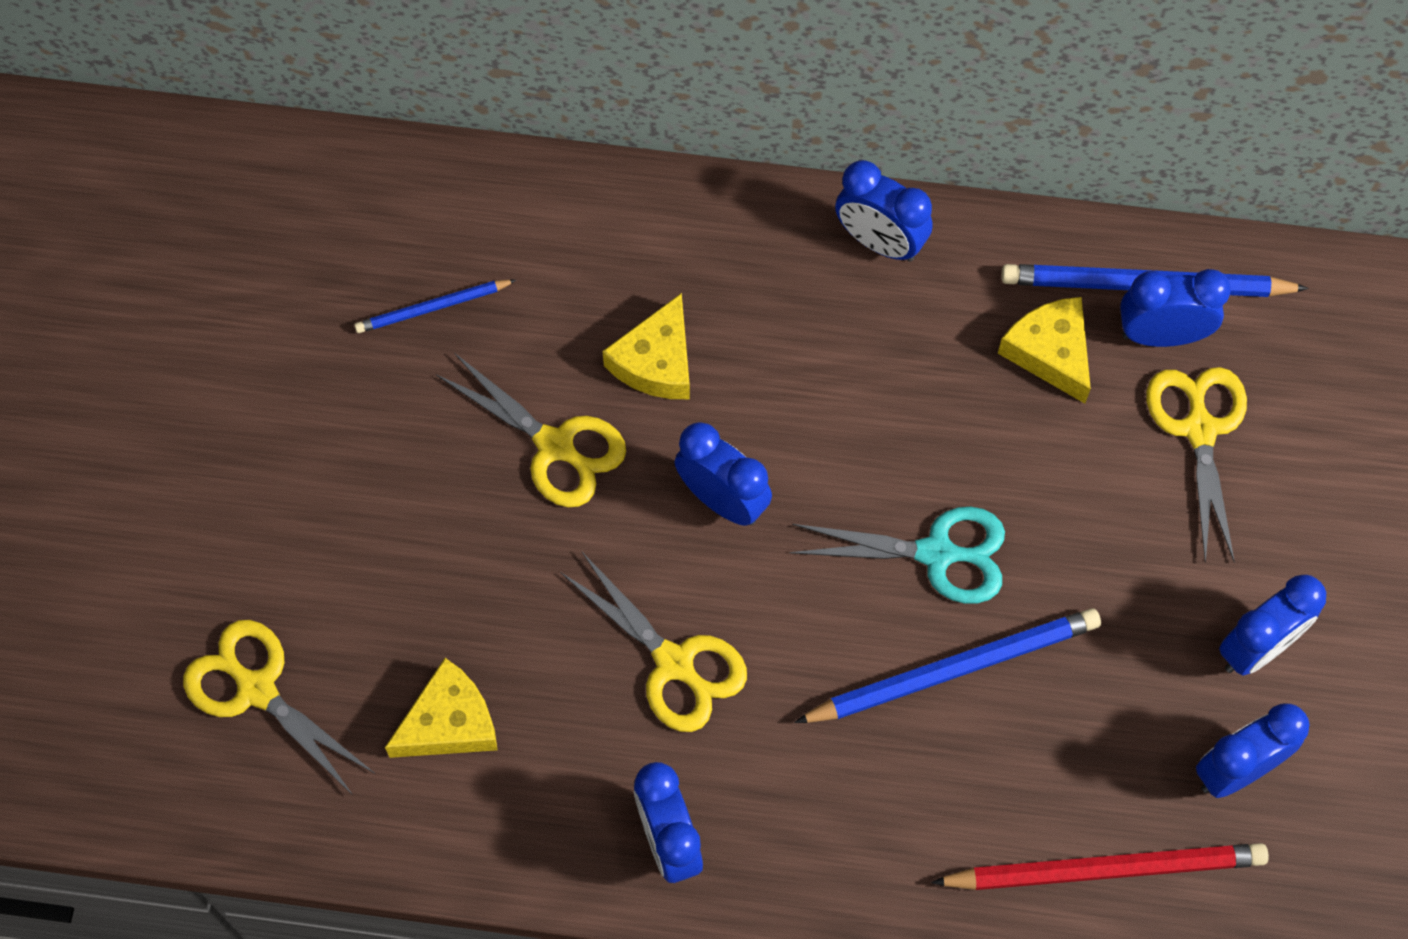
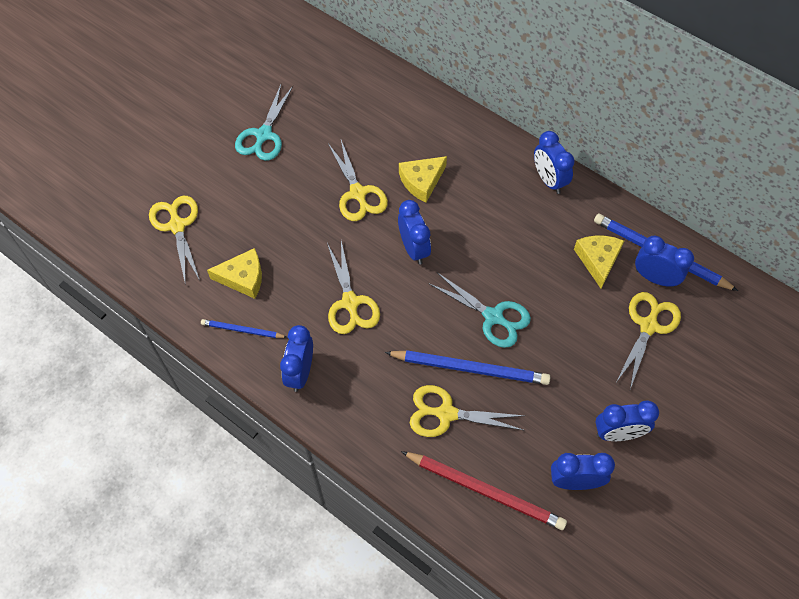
camera: 30 degrees right, 5 degrees down
blue pencil [354,280,516,333] -> blue pencil moved to [201,319,287,338]
none -> turquoise scissors [235,85,293,161]
none -> yellow scissors [410,385,525,437]

